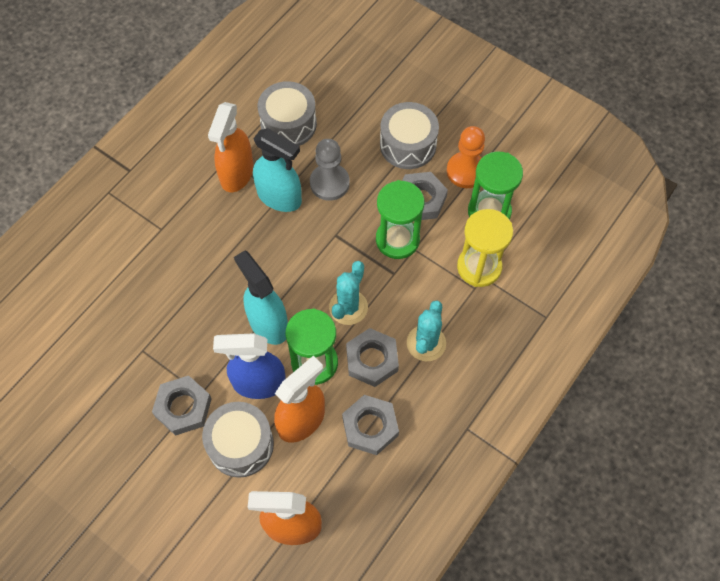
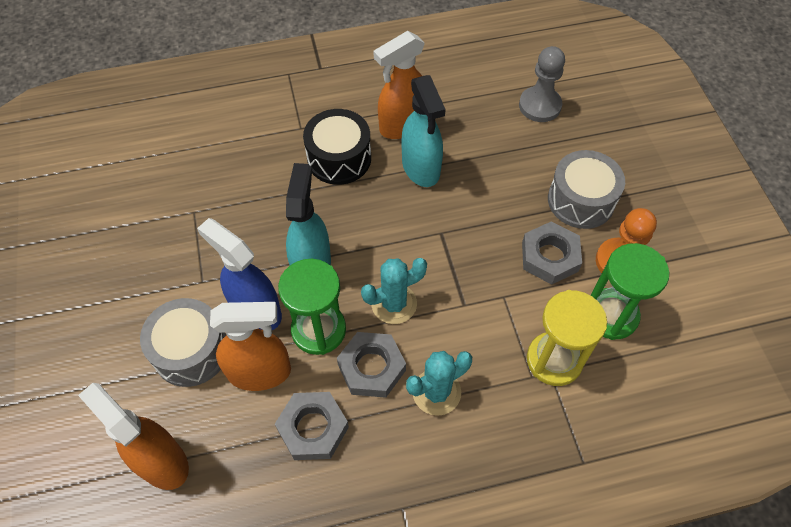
camera: 40 degrees right, 5 degrees down
grey nut [152,376,212,436] -> none
grey drum [258,81,317,146] -> none
grey pawn [310,139,350,201] -> grey pawn moved to [519,46,565,122]
green hourglass [376,180,424,259] -> none
none -> black drum [303,109,371,185]

